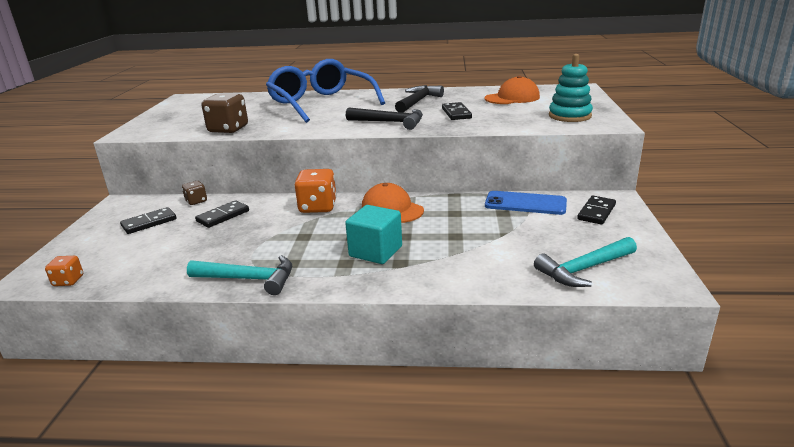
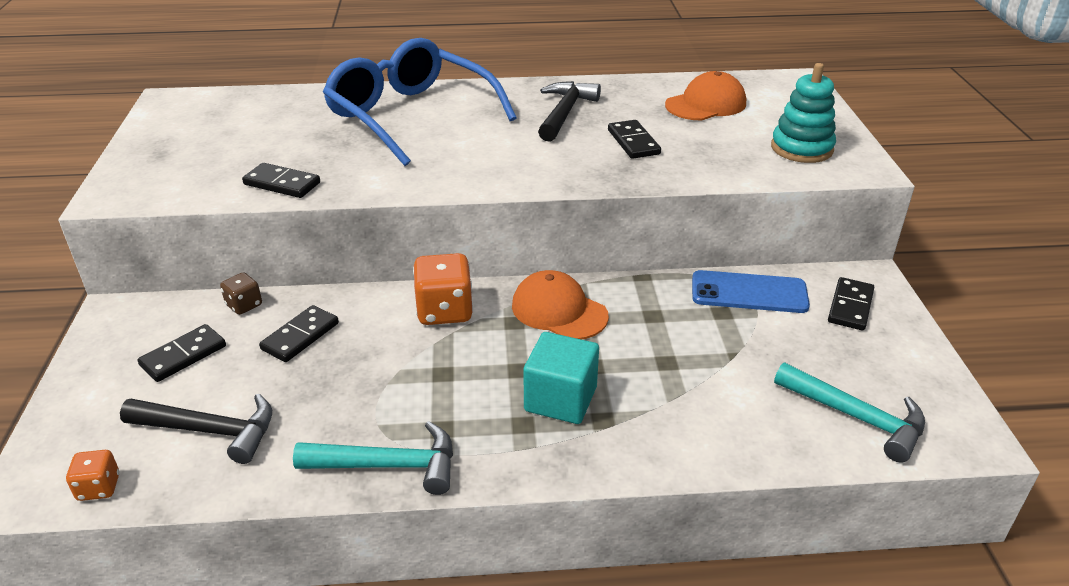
camera: 10 degrees left, 10 degrees up
brown dice [201,93,248,133] -> black domino [242,163,320,198]
black hammer [346,107,423,130] -> black hammer moved to [120,394,272,464]
turquoise hammer [534,237,637,287] -> turquoise hammer turned 105 degrees counterclockwise [774,362,925,463]

